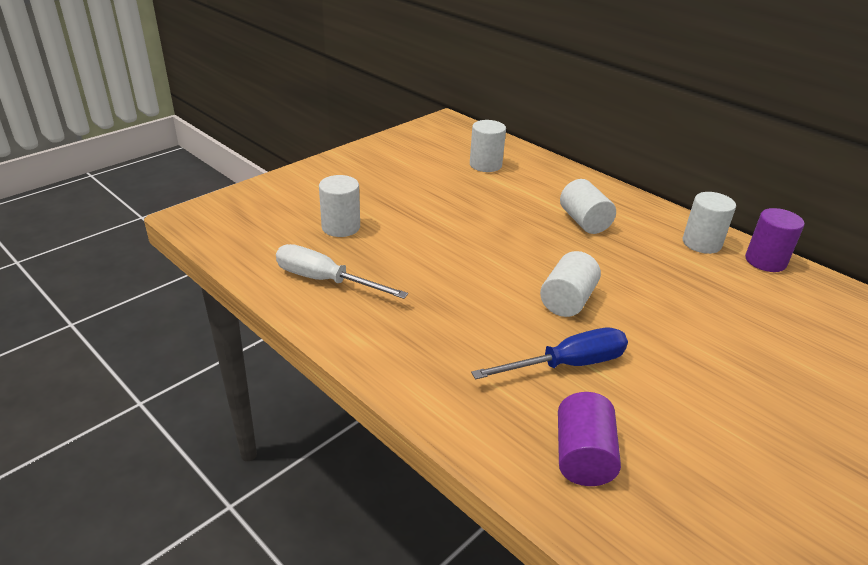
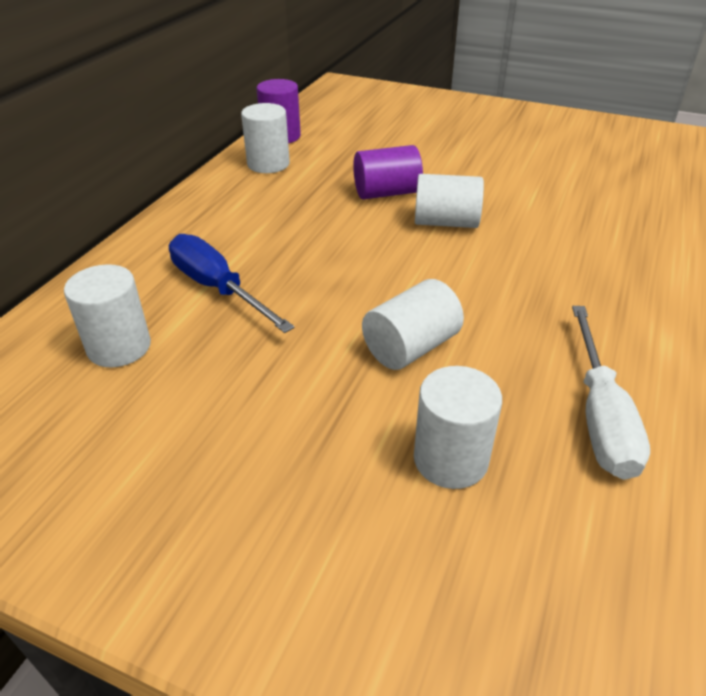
camera: 110 degrees left, 5 degrees up
blue screwdriver [471,328,628,380] -> blue screwdriver moved to [169,234,295,333]
purple cylinder [558,392,621,486] -> purple cylinder moved to [353,145,423,199]
white cylinder [560,179,616,234] -> white cylinder moved to [362,279,464,370]

